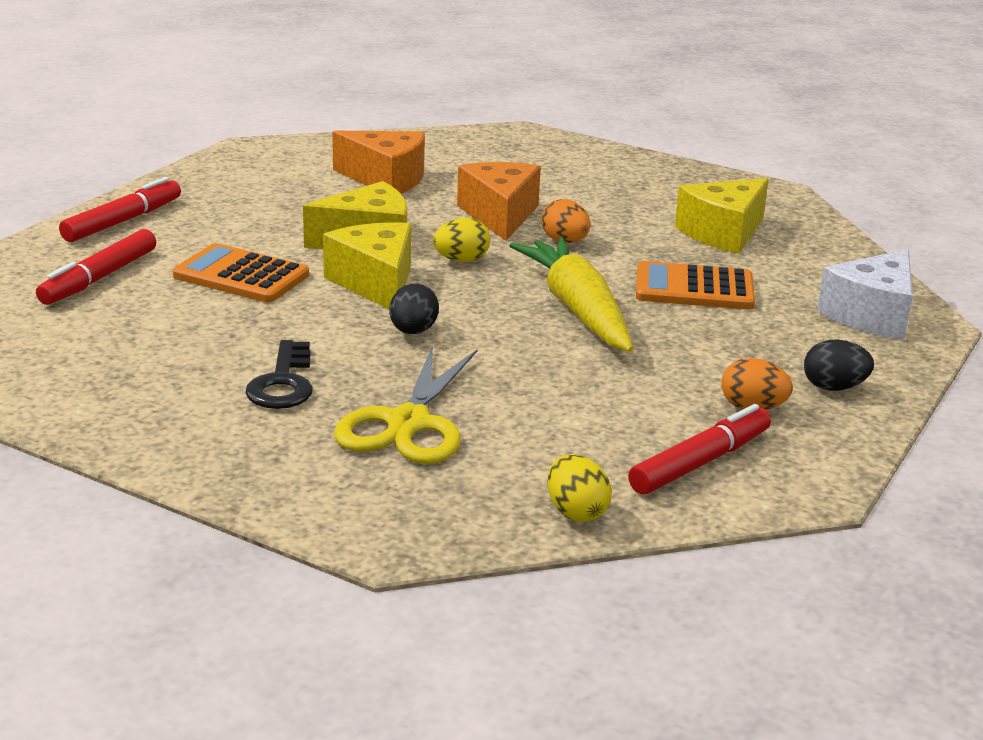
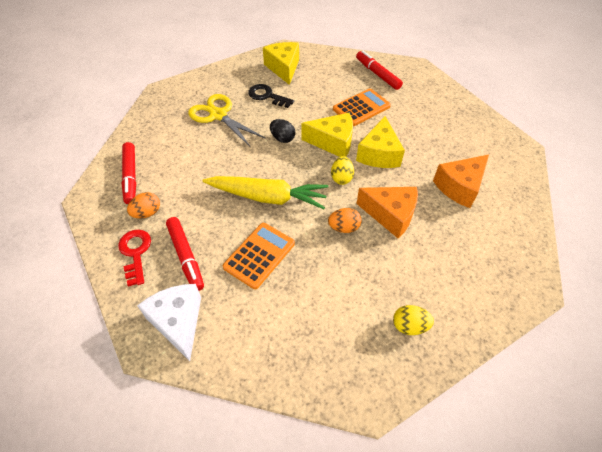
camera: 120 degrees right, 25 degrees up
red marker [59,177,181,242] -> red marker moved to [166,217,204,291]
yellow egg [547,454,612,522] -> yellow egg moved to [393,305,434,335]
yellow cheese [675,178,769,254] -> yellow cheese moved to [263,42,299,85]
black egg [804,340,874,391] -> red key [118,230,151,287]

